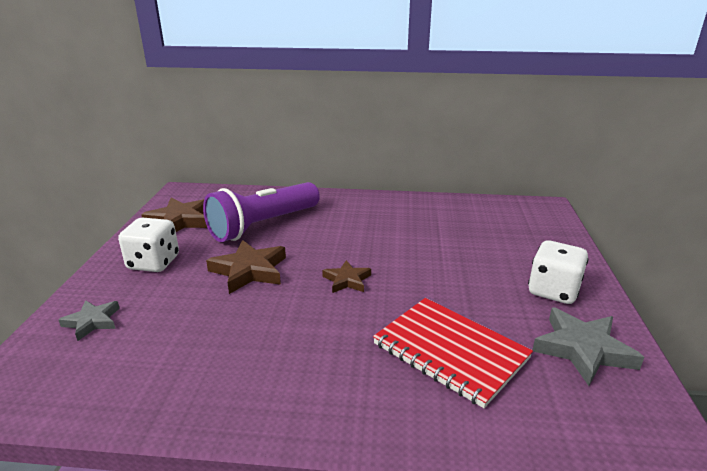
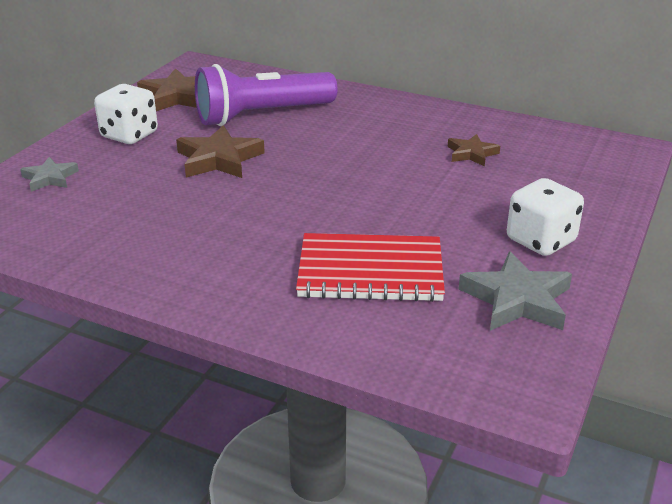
camera: 20 degrees right, 5 degrees up
brown star [322,260,371,293] -> brown star moved to [447,134,500,167]
red notebook [373,298,533,408] -> red notebook turned 60 degrees counterclockwise [296,233,445,302]

